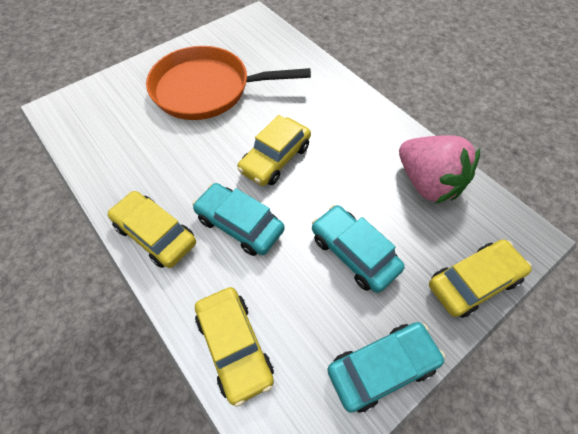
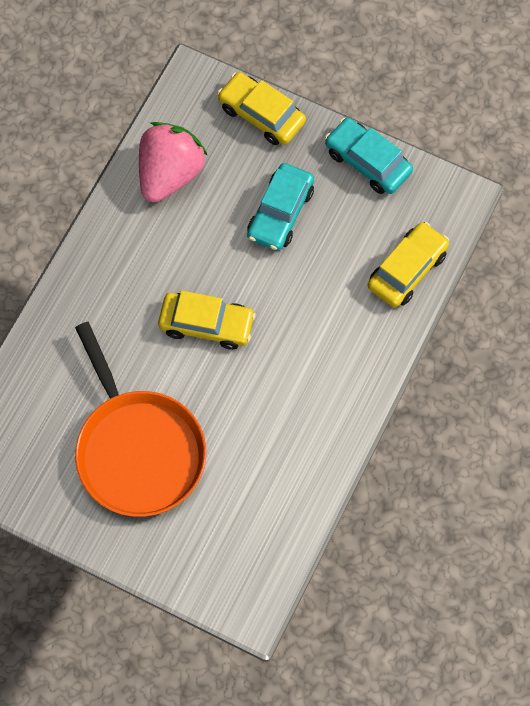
camera: 115 degrees left, 10 degrees up
yellow car [108,191,196,268] -> none
turquoise car [193,183,284,256] -> none

